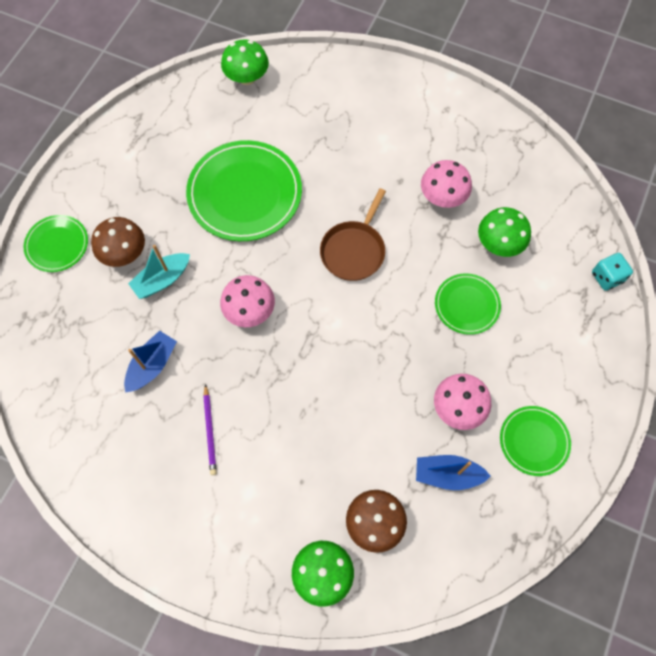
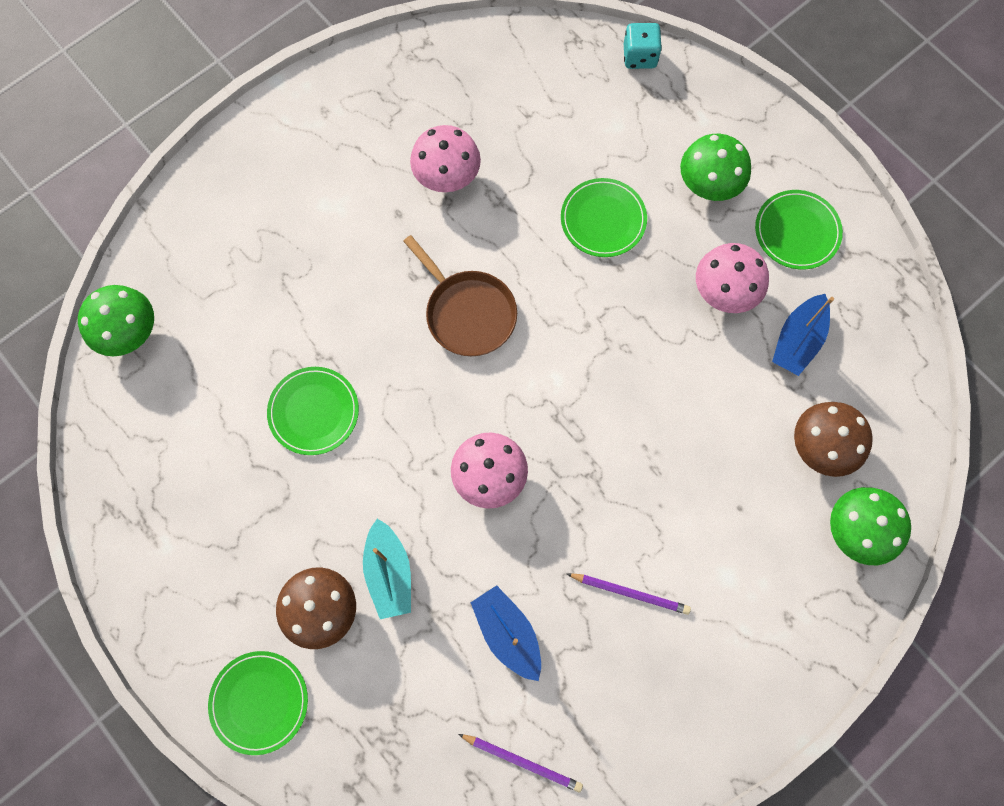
camera: 65 degrees left, 5 degrees up
green plate [186,140,302,241] -> green plate [267,367,359,455], size x0.54
green mushroom [478,207,531,257] -> green mushroom moved to [680,134,751,201]
none -> purple pencil [458,734,583,792]

